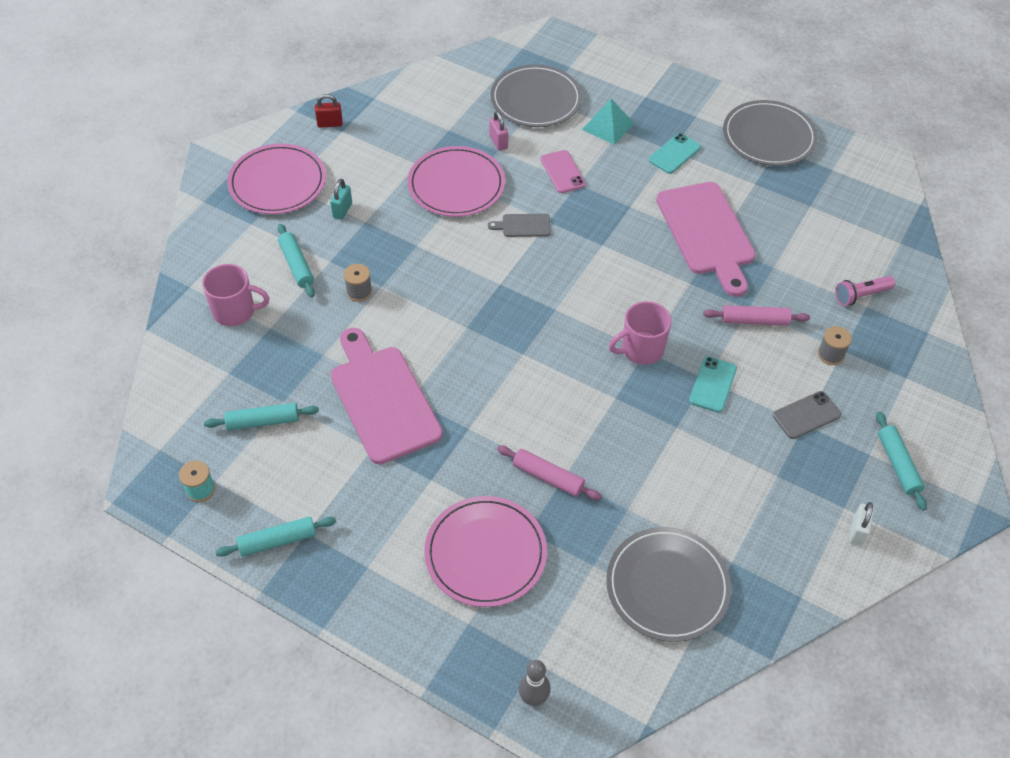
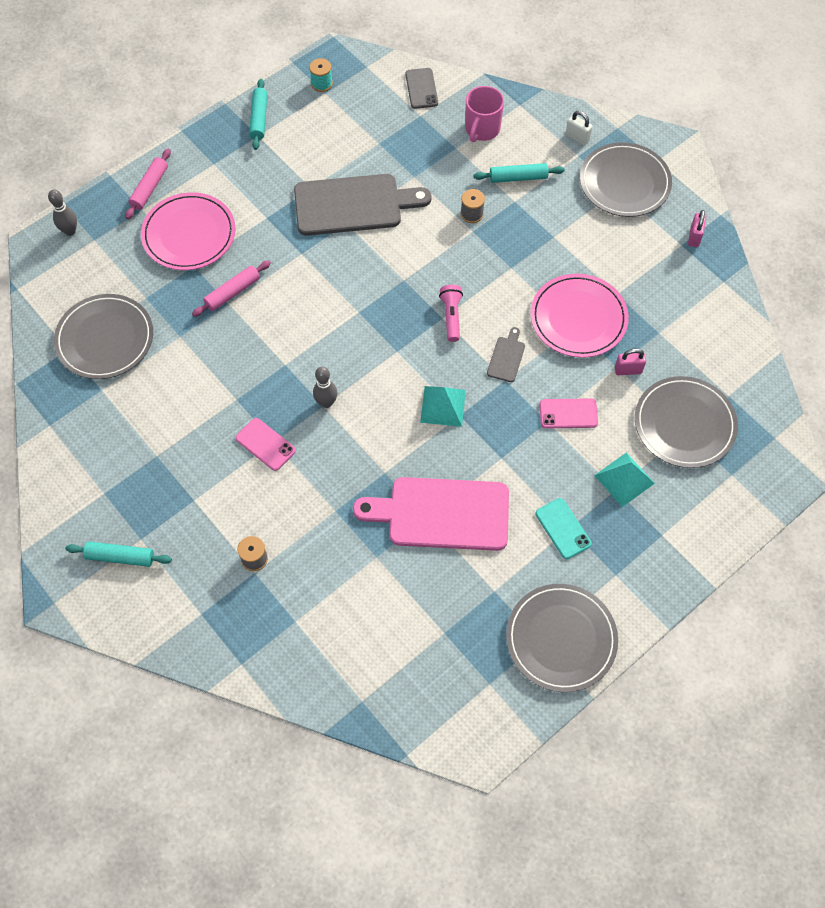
camera: 110 degrees right, 10 degrees up
turquoise rolling pin [204,403,319,430] -> none
pink plate [227,144,326,214] -> grey plate [580,142,672,217]
red padlock [315,94,343,128] -> pink padlock [688,210,706,247]
turquoise padlock [330,179,352,220] -> none
pink cutting board [331,328,443,464] -> grey cutting board [294,174,432,236]
pink mug [609,301,672,365] -> grey bowling pin [313,366,337,408]
turquoise phone [689,356,737,413] -> pink phone [236,418,296,471]
pink rolling pin [703,305,810,326] -> pink rolling pin moved to [125,149,171,219]
grey phone [773,391,841,439] -> grey phone moved to [405,68,438,109]
pink flashlight [835,276,895,306] -> pink flashlight moved to [439,285,463,342]
white padlock [849,502,874,546] -> white padlock moved to [565,111,592,146]
none -> turquoise pyramid [420,386,466,427]

